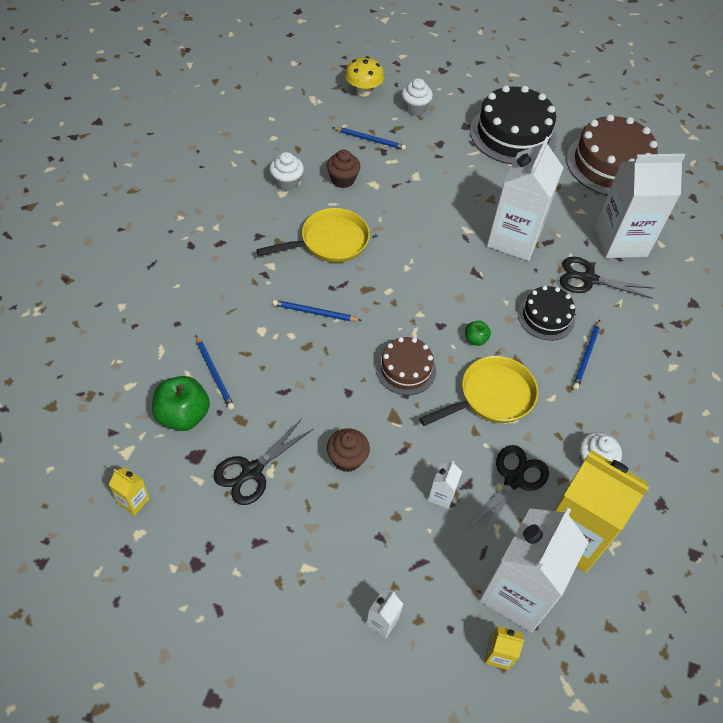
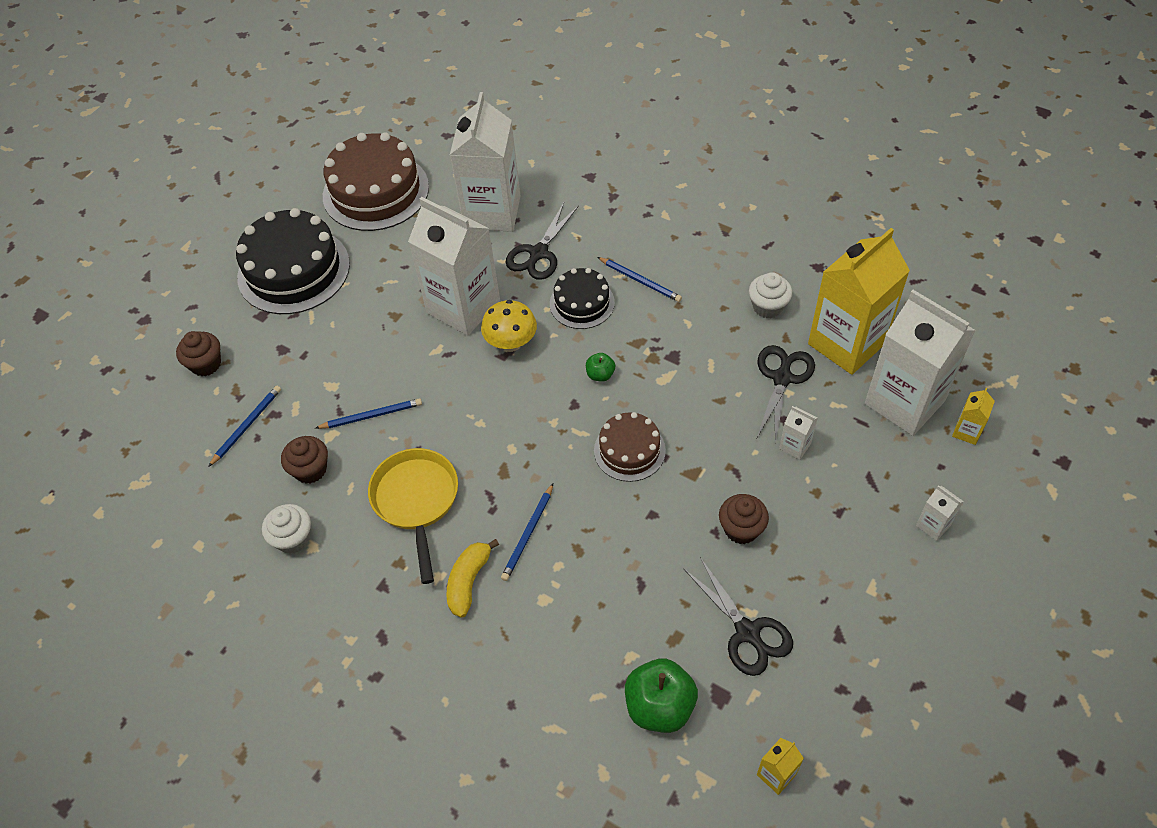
camera: 70 degrees left, 0 degrees up
blue pencil [196,335,234,410] -> blue pencil moved to [316,398,422,429]
yellow mushroom [345,56,384,97] -> yellow mushroom moved to [481,300,537,352]
white cupcake [401,78,433,116] -> brown cupcake [176,331,221,377]
yellow pan [419,356,538,426] -> none
black scissors [467,445,549,541] -> black scissors turned 60 degrees clockwise [757,345,815,443]
none -> yellow banana [446,539,499,617]

